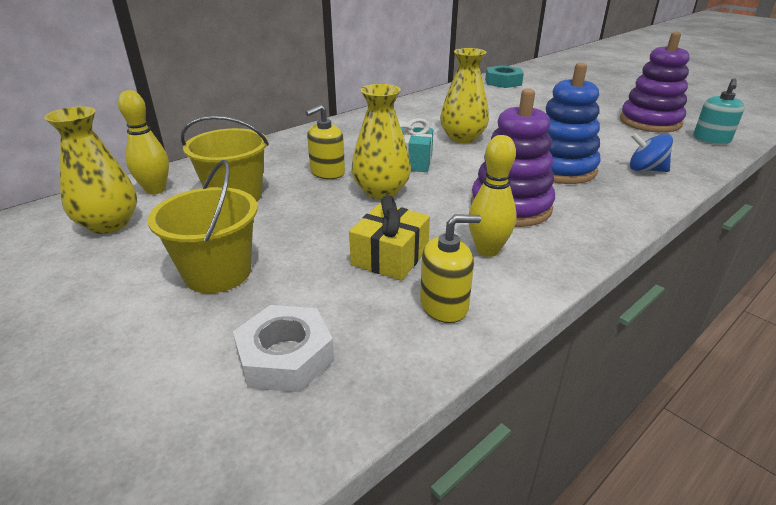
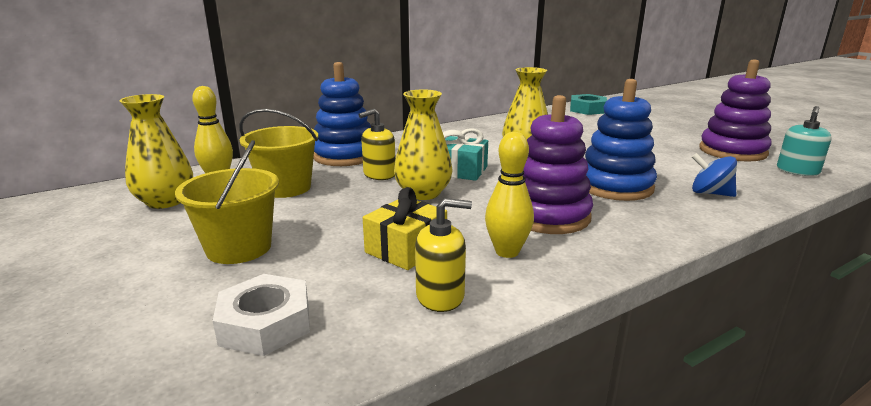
camera: 10 degrees right, 10 degrees down
none -> blue stacking toy [313,62,371,166]

